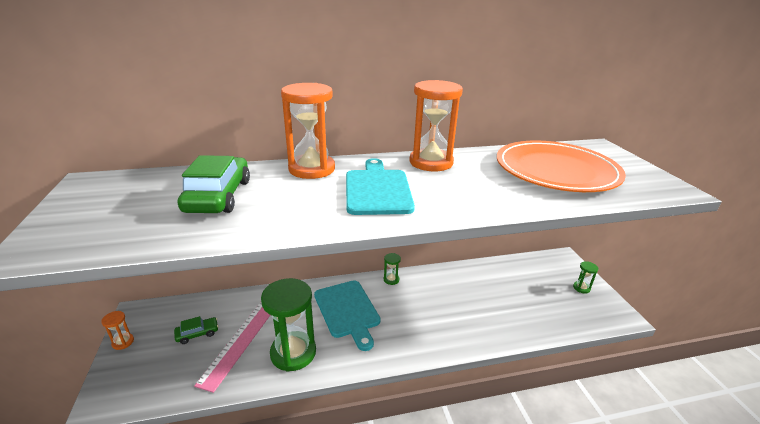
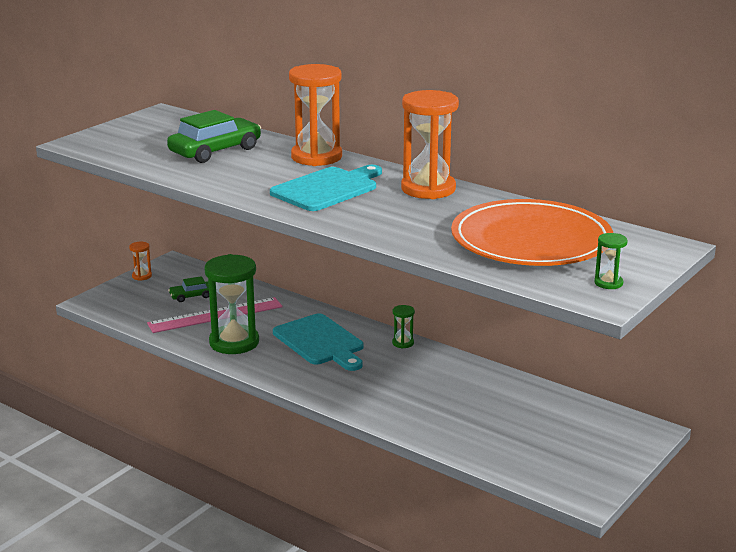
camera: 50 degrees right, 5 degrees down
green car [174,316,218,344] -> green car turned 135 degrees clockwise [168,276,209,302]
turquoise cutting board [314,280,381,351] -> turquoise cutting board turned 60 degrees counterclockwise [273,314,364,371]
green hourglass [573,261,598,294] -> green hourglass moved to [594,233,628,289]

